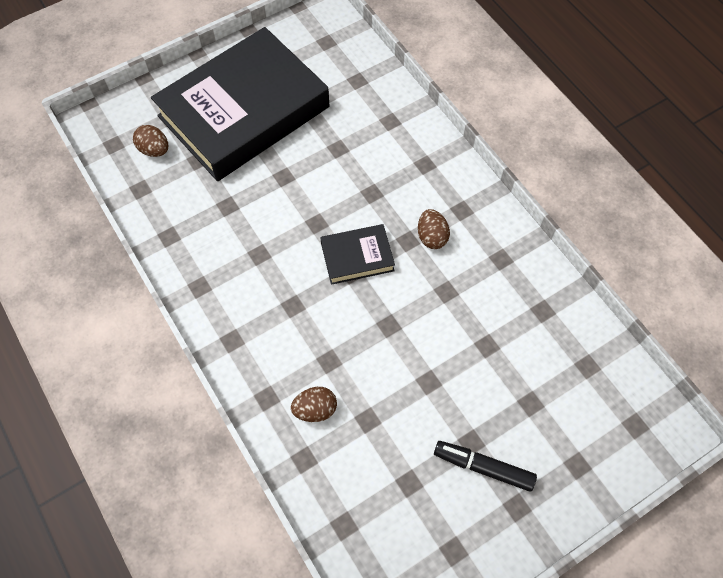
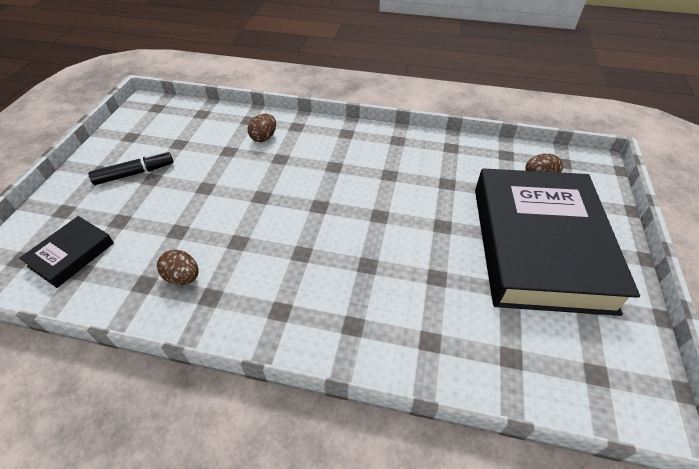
camera: 135 degrees right, 15 degrees down
black book [320,224,395,285] -> black book moved to [19,216,114,288]
brown egg [418,209,450,249] -> brown egg moved to [157,250,198,285]

